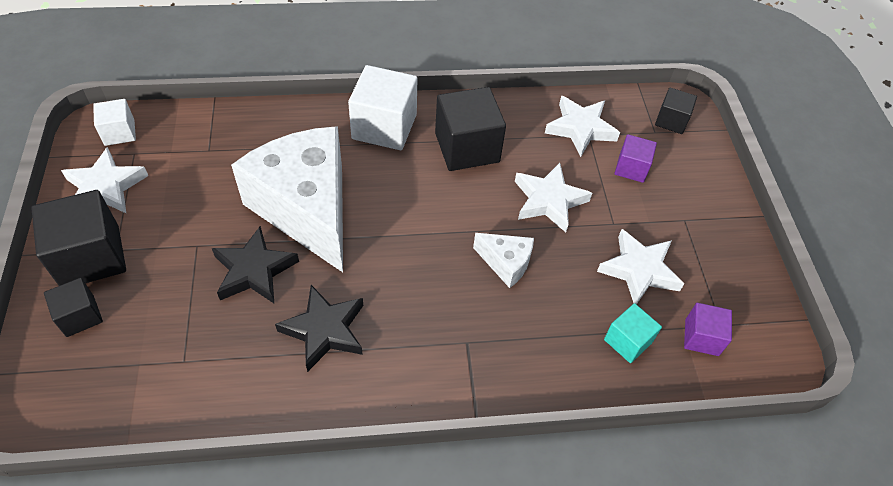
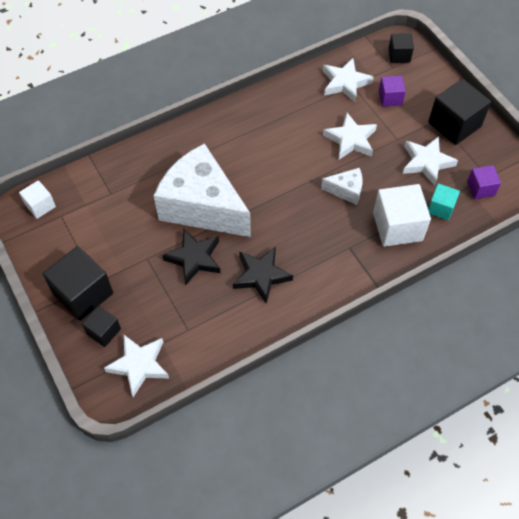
camera: 20 degrees left, 5 degrees up
white star [61,147,148,214] -> white star moved to [104,334,169,397]
white cube [348,65,417,150] -> white cube moved to [373,184,431,247]
black cube [435,87,506,171] -> black cube moved to [428,79,491,145]

